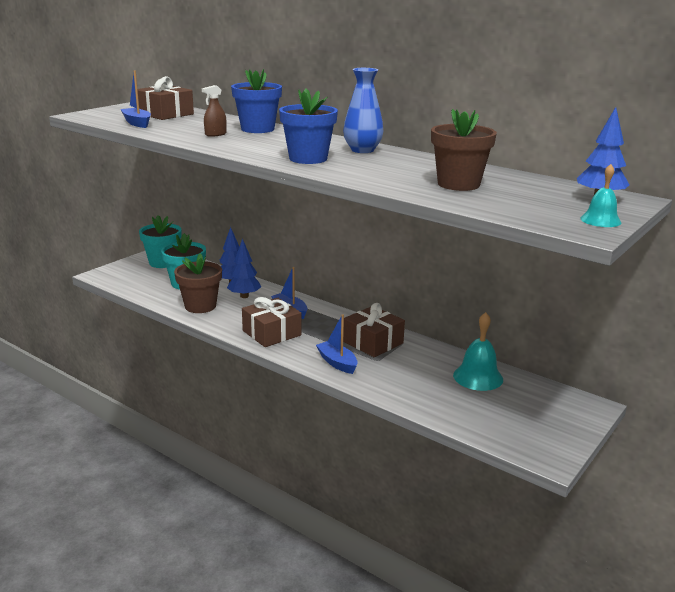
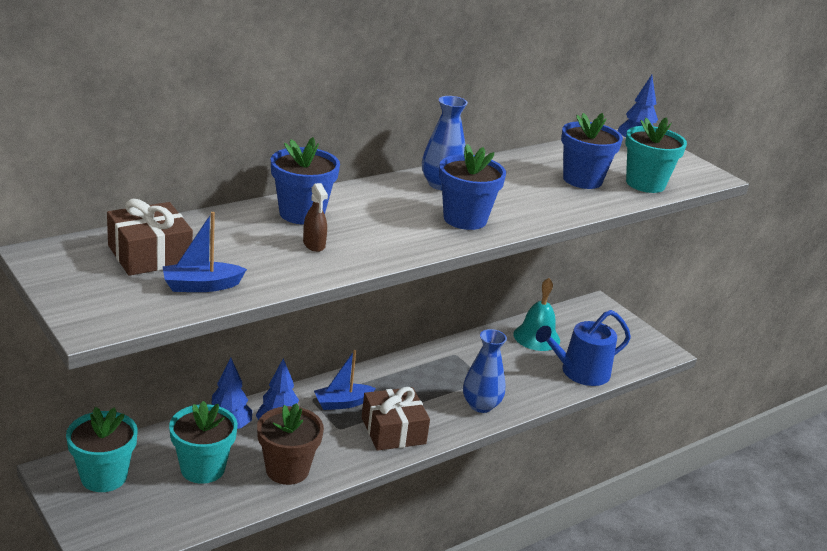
camera: 75 degrees left, 5 degrees up
blue boat [316,314,358,374] -> blue vase [463,329,507,413]
brown gift [343,303,405,357] -> none
brown flower pot [431,109,497,191] -> blue flower pot [561,113,623,189]
turquoise bell [580,164,621,227] -> none
none -> blue watering can [536,310,631,386]
none -> turquoise flower pot [625,117,687,193]

